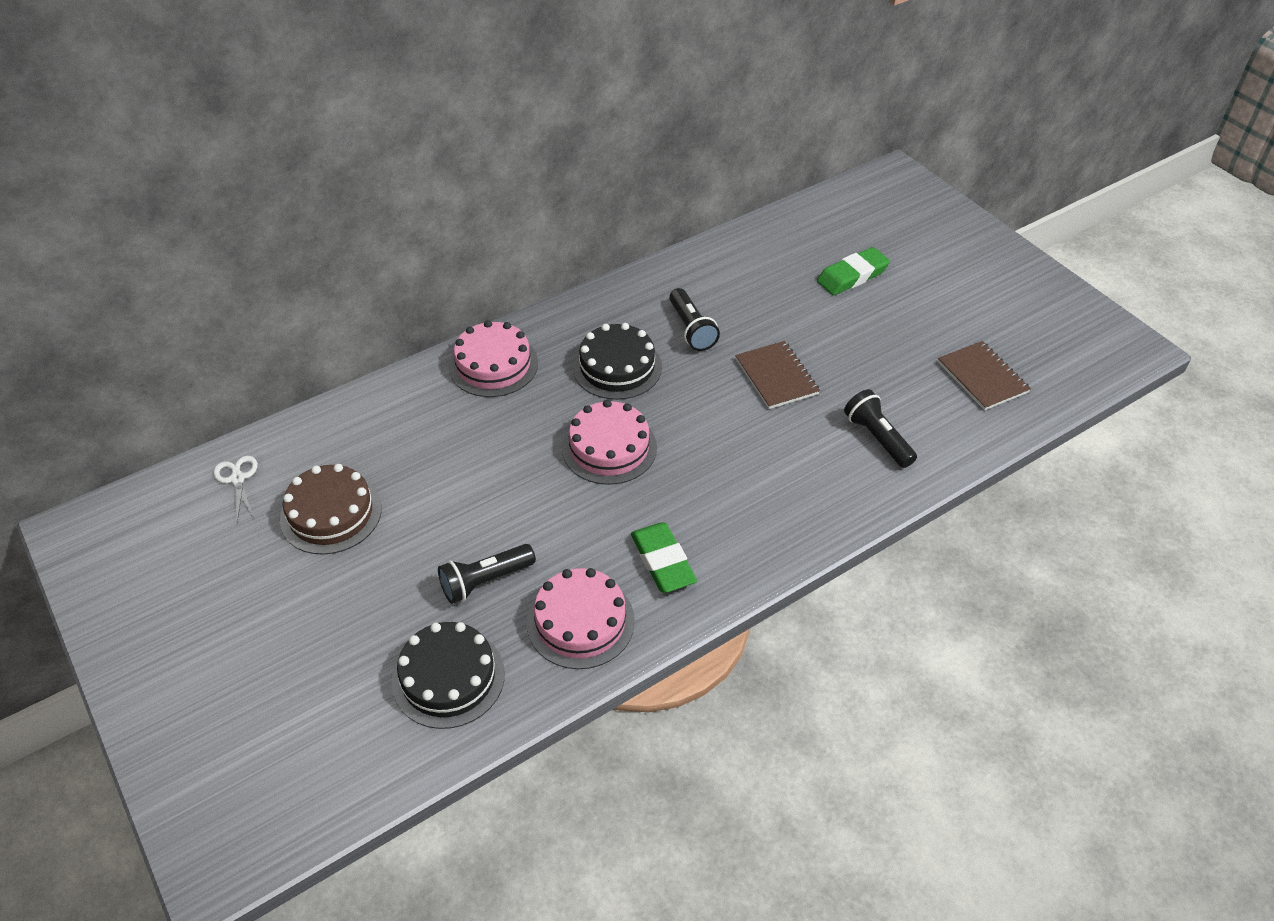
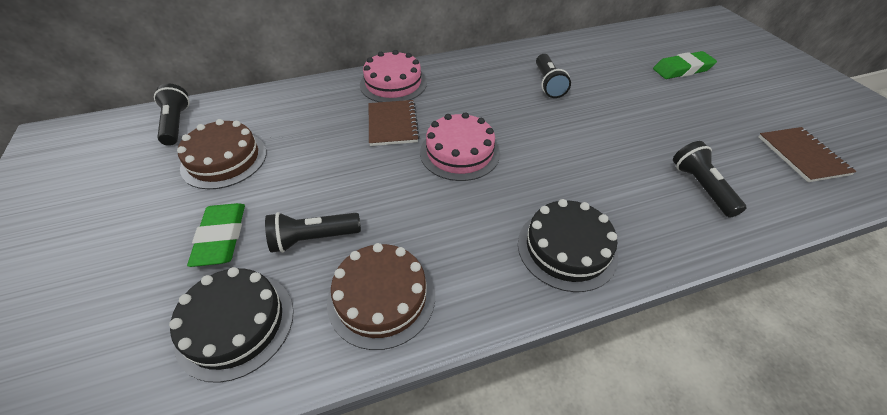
camera: 15 degrees right, 0 degrees up
white scissors [213,456,258,522] -> black flashlight [154,83,190,146]
pink cake [527,568,635,669] -> brown cake [327,243,435,350]
black cake [573,323,662,400] -> black cake moved to [518,199,618,292]
green eraser [631,522,697,593] -> green eraser moved to [187,203,245,267]
brown notebook [735,341,820,409] -> brown notebook moved to [369,100,420,146]

